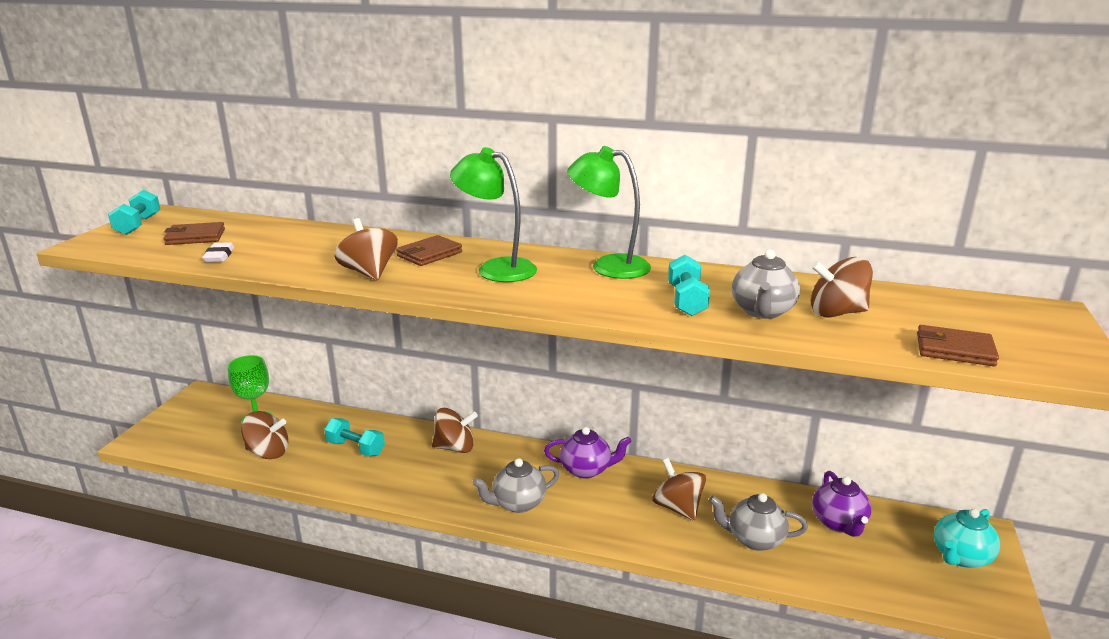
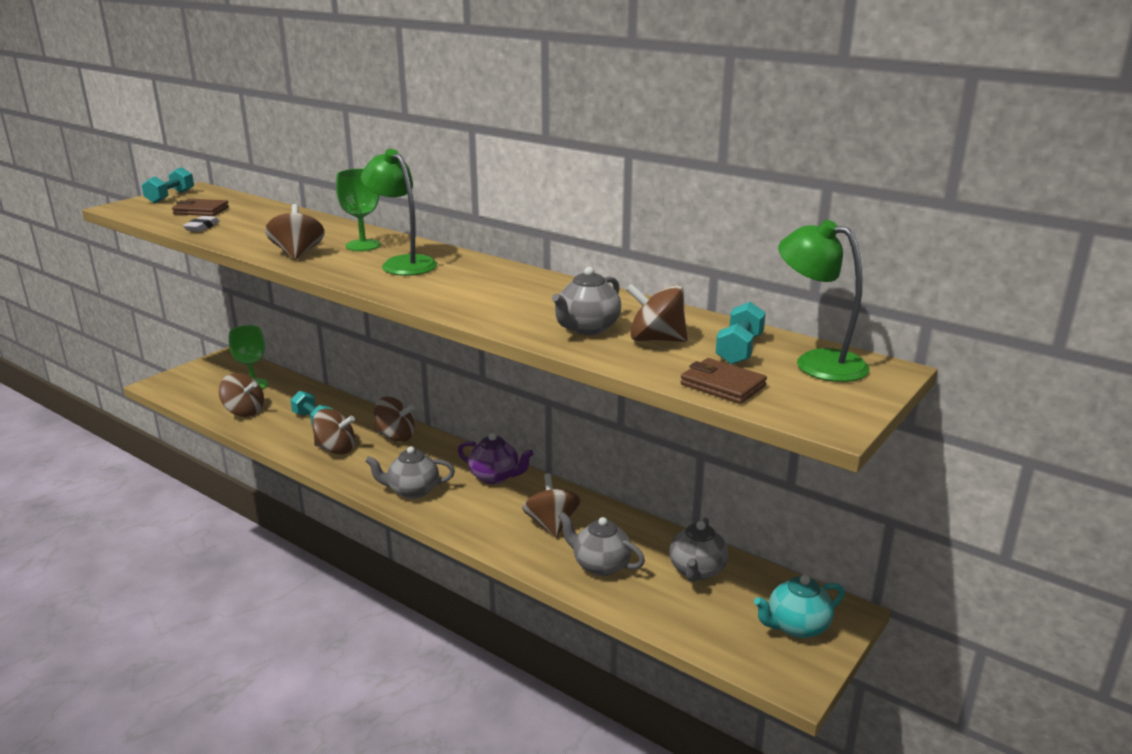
camera: 20 degrees right, 0 degrees up
brown wallet [396,235,462,266] -> green goblet [336,169,381,251]
green lamp [567,146,651,279] -> green lamp moved to [778,220,869,382]
turquoise dumbbell [668,255,710,316] -> turquoise dumbbell moved to [716,302,766,365]
purple teapot [812,471,872,537] -> grey teapot [669,517,728,582]
none -> brown spinning top [312,409,355,455]

